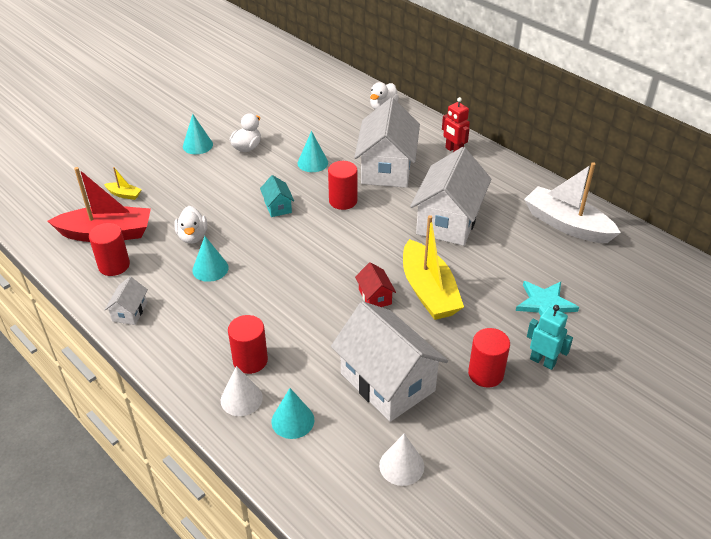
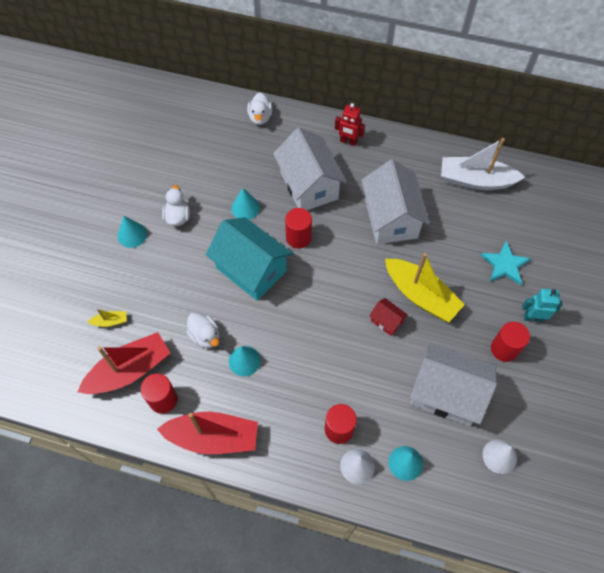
camera: 30 degrees left, 20 degrees up
white house [104,277,148,325] -> red boat [157,412,258,454]
turquoise house [260,175,294,217] -> turquoise house [206,217,293,301], size x2.26

